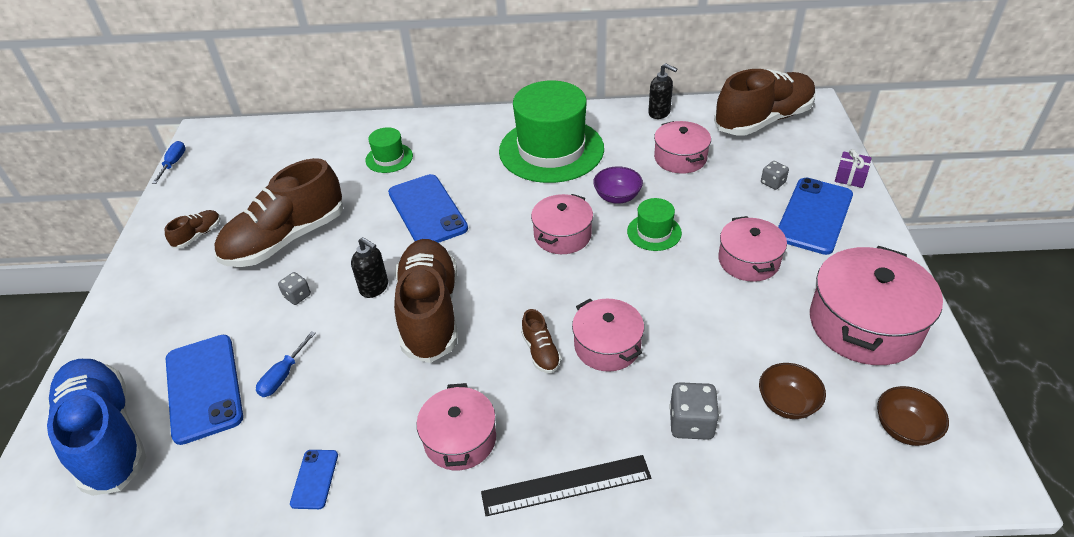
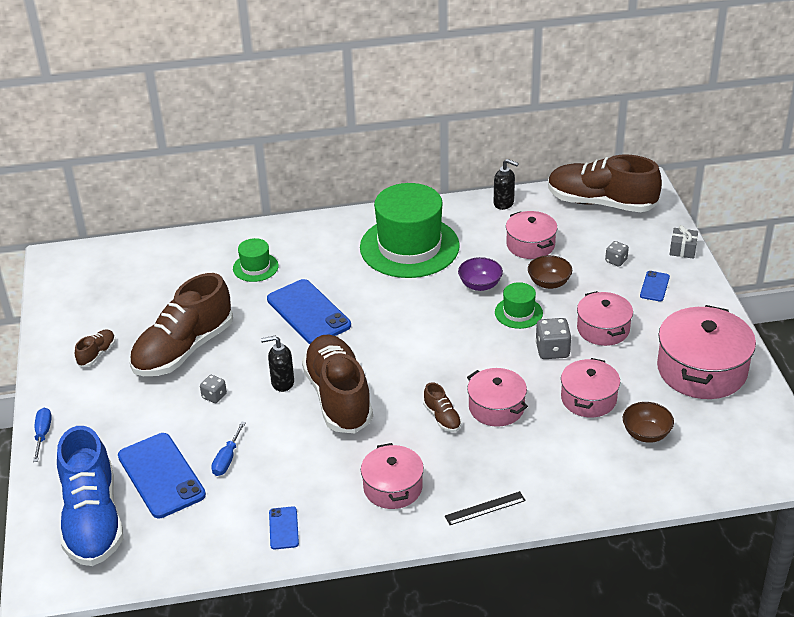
camera: 10 degrees left, 5 degrees down
blue shoe [47,359,146,496] -> blue shoe turned 150 degrees counterclockwise [57,426,123,566]
blue screwdriver [152,141,186,184] -> blue screwdriver moved to [33,408,52,462]
black soap dispenser [351,237,388,298] -> black soap dispenser turned 150 degrees clockwise [261,336,294,392]
black ruler [481,455,651,516] -> black ruler [445,491,526,525], size x0.63
pink pot [531,194,593,254] -> pink pot moved to [561,358,620,418]
grey dice [669,382,719,440] -> grey dice moved to [535,318,572,359]
brown shoe [714,69,816,136] -> brown shoe turned 120 degrees counterclockwise [548,155,662,212]
blue phone [778,178,853,255] -> blue phone [640,271,670,302], size x0.48
purple gift [835,149,872,188] -> grey gift [669,225,698,259]
brown bowl [877,386,949,446] -> brown bowl moved to [528,255,572,289]

